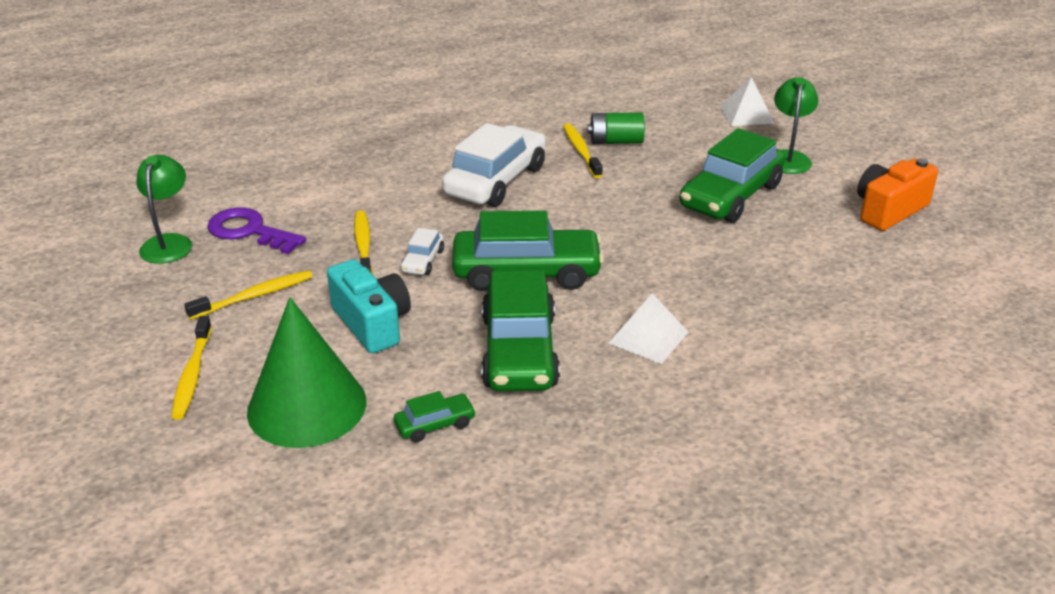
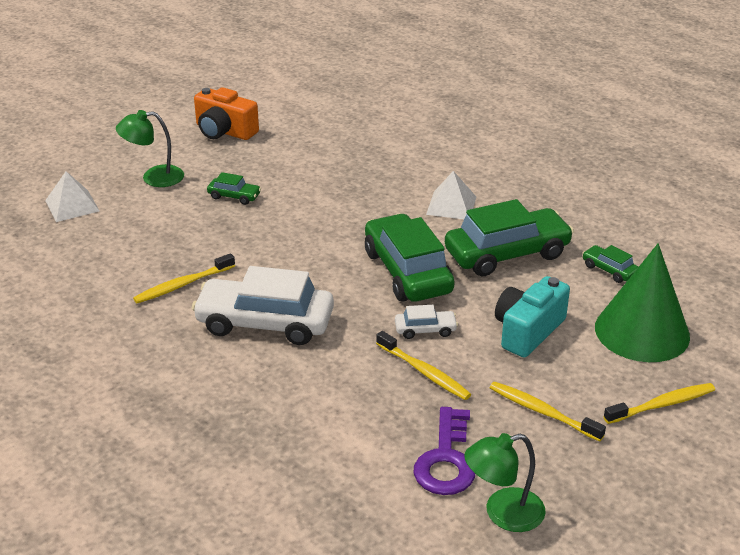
camera: 110 degrees left, 0 degrees up
yellow toothbrush [354,210,373,274] -> yellow toothbrush turned 105 degrees counterclockwise [376,331,471,400]
green battery [587,112,645,144] -> none
green car [680,128,785,223] -> green car [207,172,261,205], size x0.45

